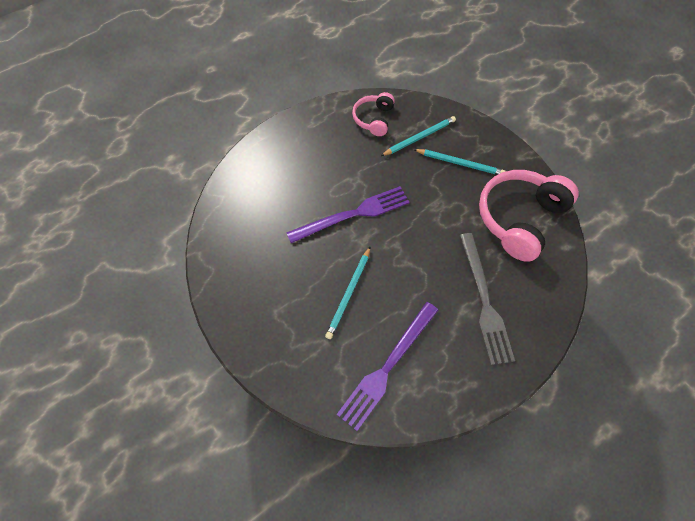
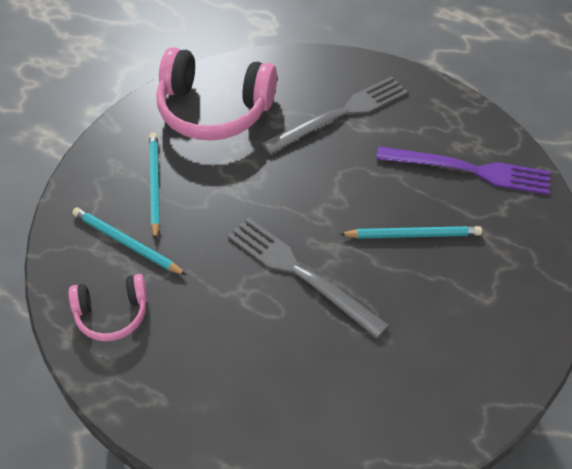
camera: 115 degrees left, 10 degrees down
purple fork [286,186,410,243] -> grey fork [227,217,389,339]

